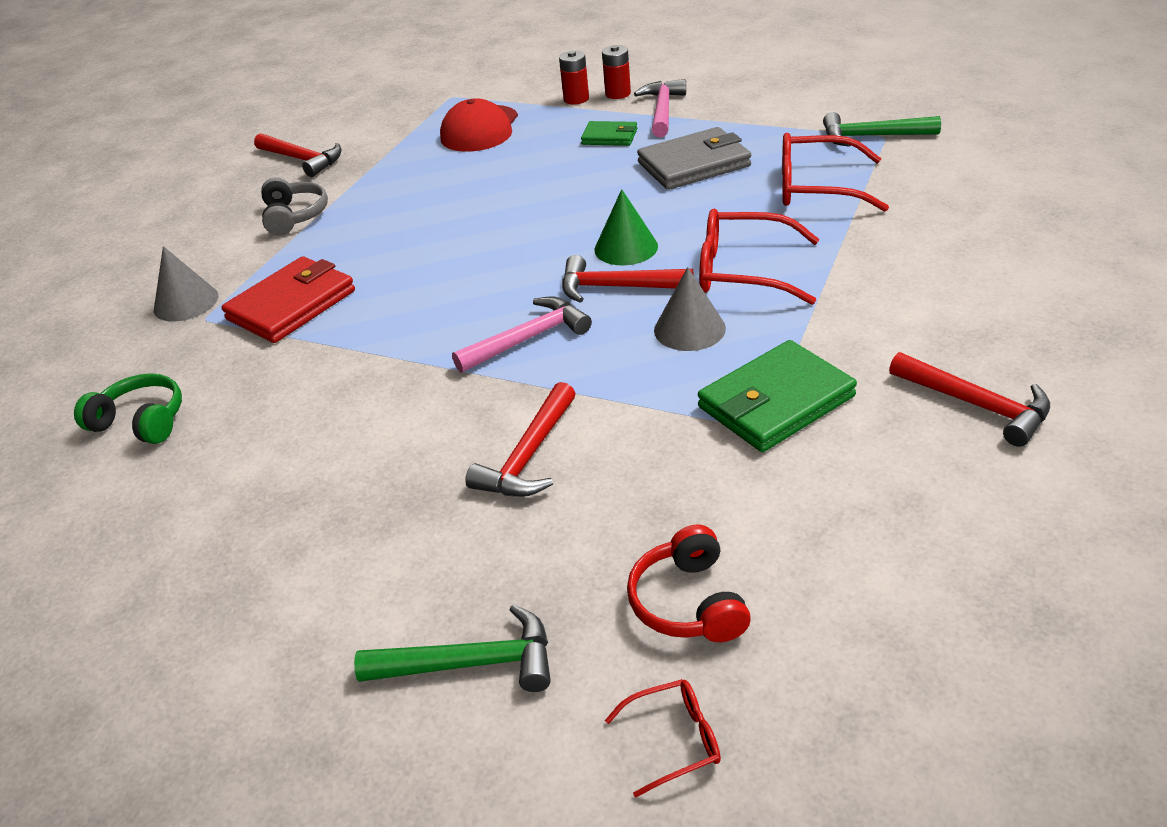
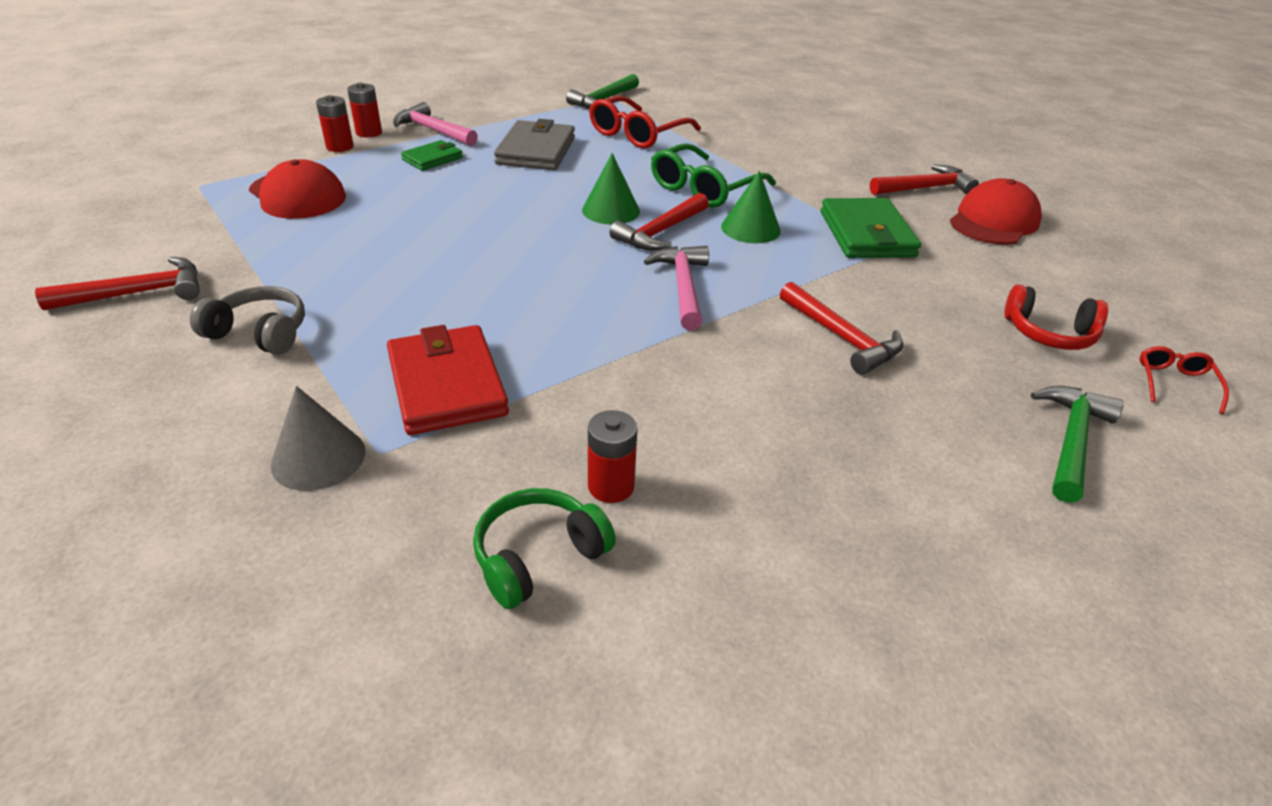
camera: 65 degrees left, 0 degrees up
grey cone [654,267,726,351] -> green cone [721,171,781,243]
red glasses [699,209,820,305] -> green glasses [651,143,776,207]
none -> red battery [588,410,638,503]
none -> red cap [950,178,1042,245]

